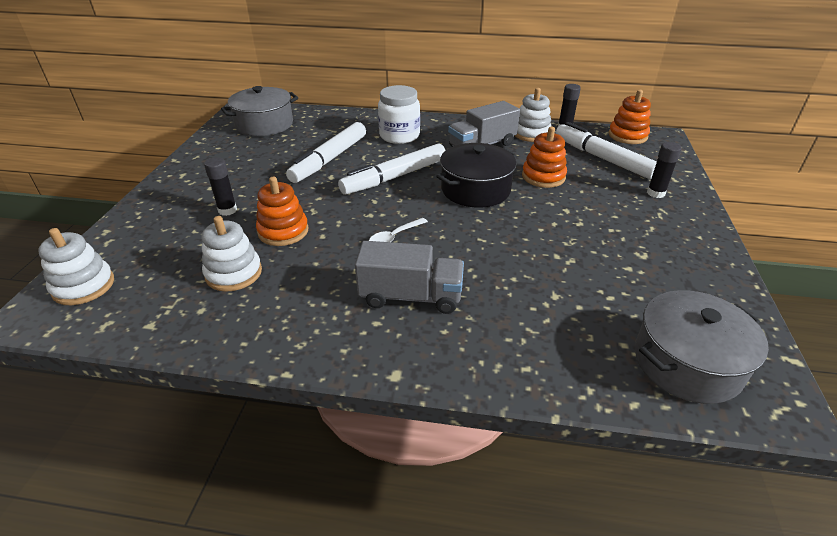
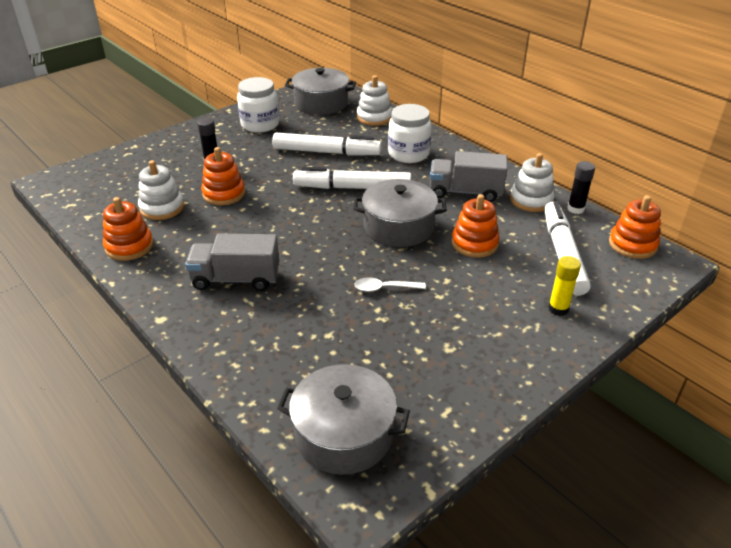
camera: 40 degrees right, 0 degrees up
white stacking toy [38,228,114,305] -> white stacking toy moved to [357,75,392,126]
white marker [286,122,366,183] -> white marker turned 150 degrees counterclockwise [272,133,381,155]
grey truck [355,241,464,314] -> grey truck turned 135 degrees clockwise [185,234,279,291]
white spoon [369,218,428,242] -> white spoon moved to [354,277,426,292]
black pot [436,143,517,208] -> grey pot [353,179,447,247]
black glue stick [647,142,682,198] -> yellow glue stick [548,256,581,316]
none -> orange stacking toy [103,197,153,261]
none -> white jar [237,77,279,133]

